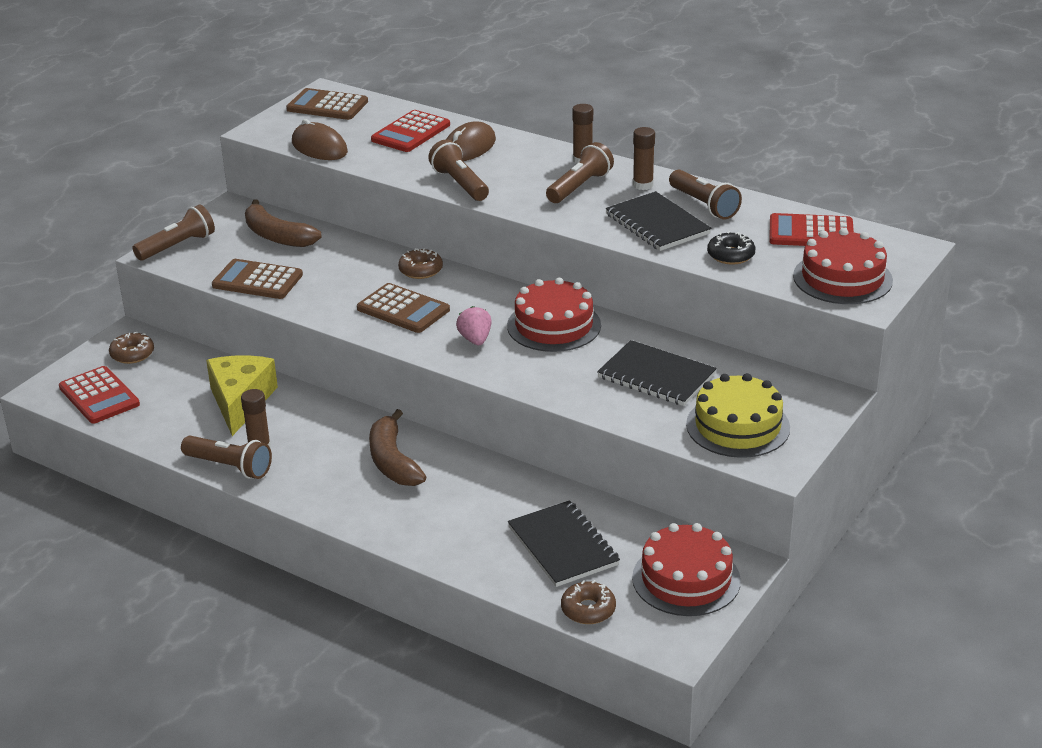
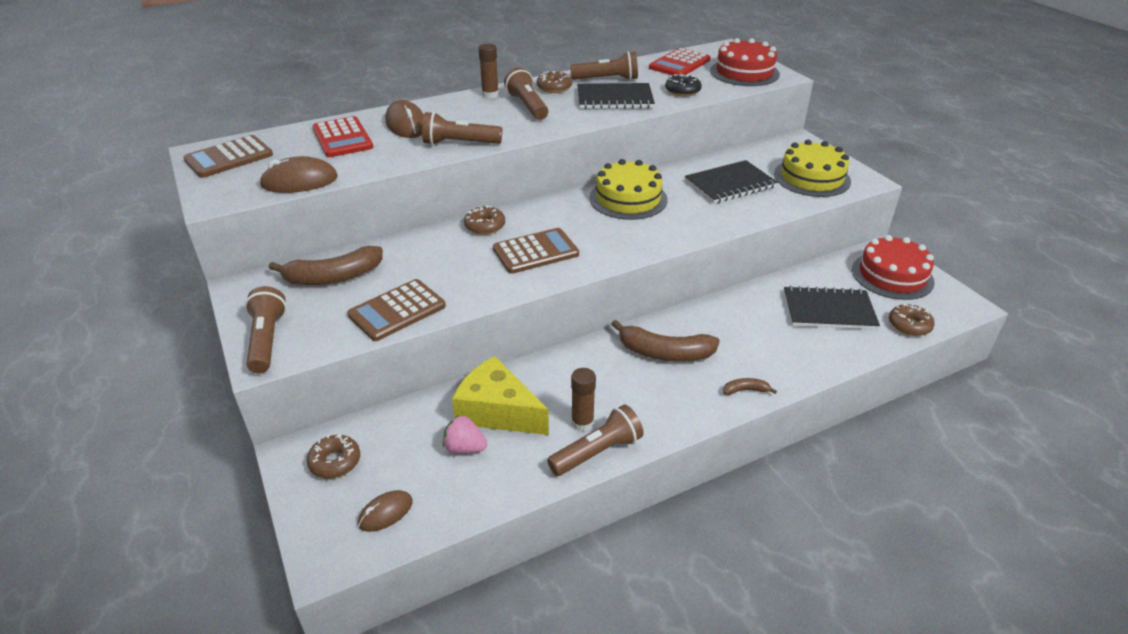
camera: 60 degrees left, 5 degrees up
red calculator [59,366,140,423] -> brown mouse [358,490,413,532]
pink strawberry [456,306,492,345] -> pink strawberry moved to [443,416,487,454]
red cake [507,277,601,352] -> yellow cake [589,159,667,220]
brown glue stick [633,127,655,190] -> brown donut [537,71,572,93]
none -> brown banana [723,378,777,395]

